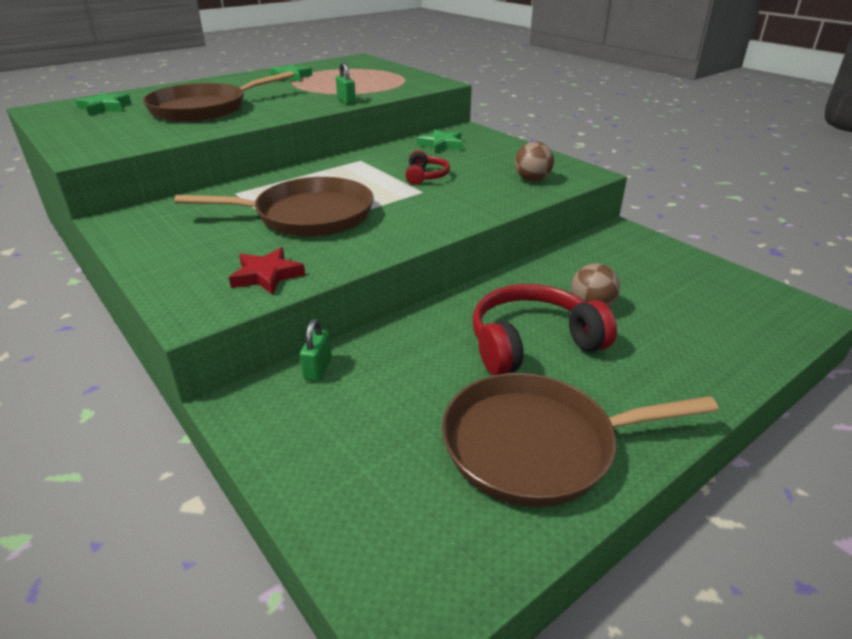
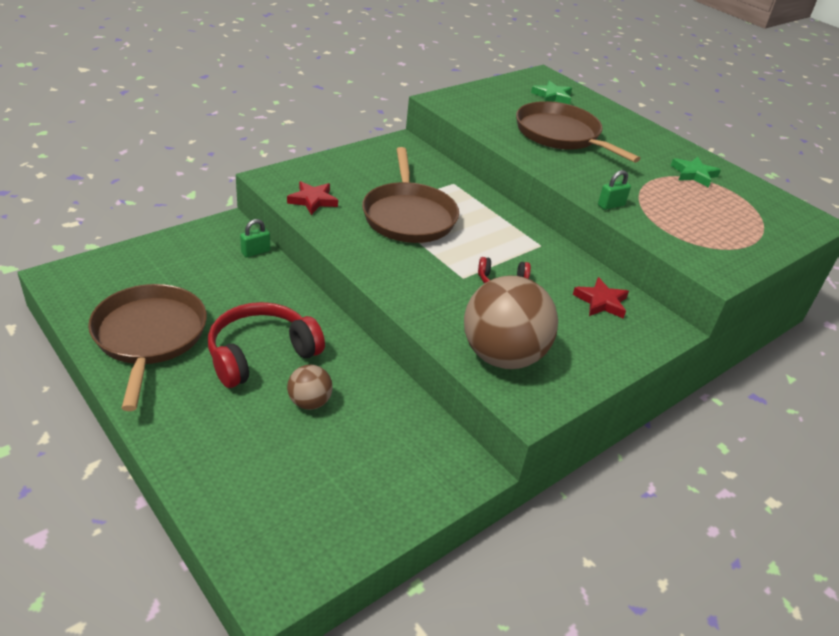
camera: 85 degrees right, 5 degrees up
green padlock [300,319,332,382] -> green padlock turned 45 degrees counterclockwise [240,219,270,257]
green star [417,129,463,153] -> red star [573,277,629,319]
red headphones [473,284,617,375] -> red headphones turned 105 degrees counterclockwise [208,302,325,388]
brown ball [515,141,554,181] -> brown ball [464,275,558,369], size x2.06

